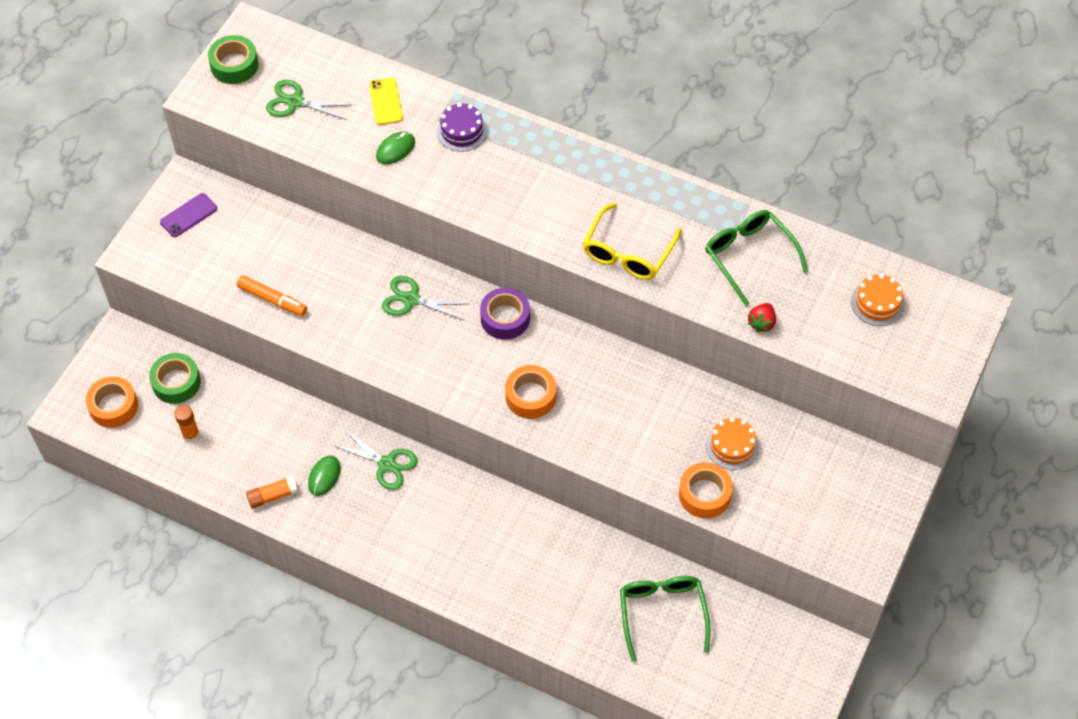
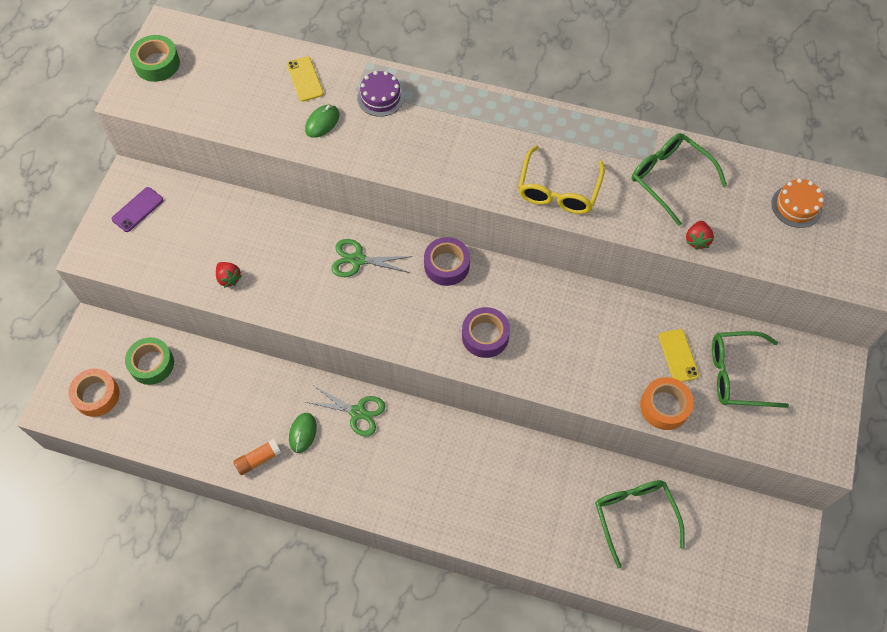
camera: 10 degrees left, 5 degrees up
orange glue stick [174,405,200,443] -> none
orange marker [237,275,307,316] -> red strawberry [216,262,242,288]
green scissors [266,80,352,120] -> none
orange tape [505,365,556,419] -> purple tape [462,307,510,358]
orange cake [706,417,759,470] -> yellow phone [658,329,699,382]
none -> green glasses [712,331,789,408]

